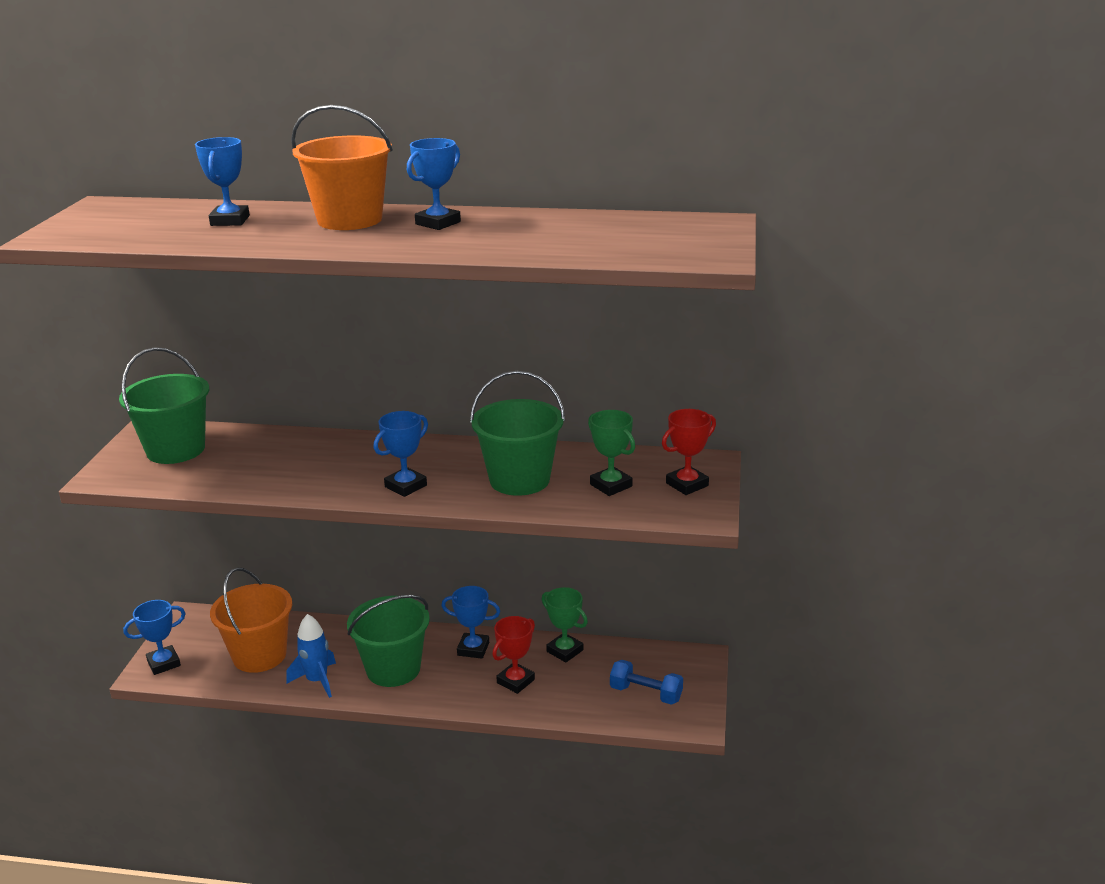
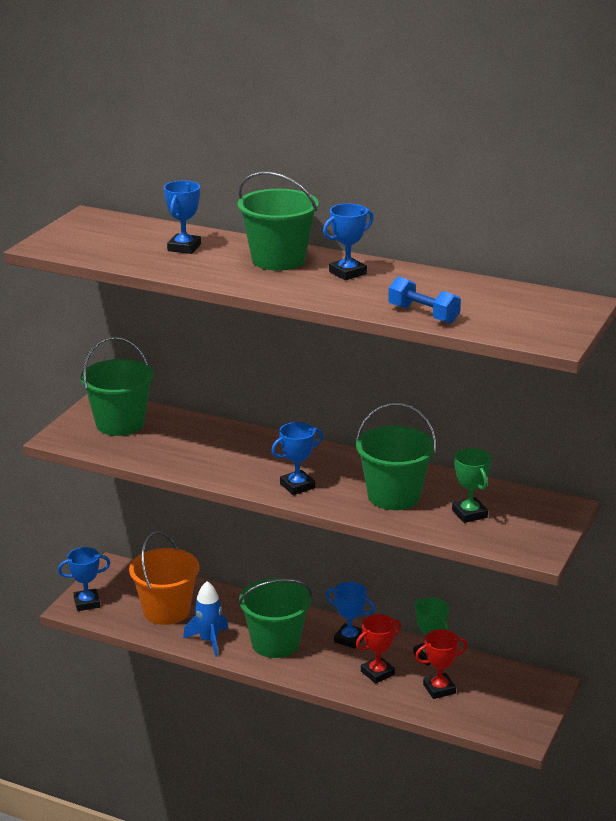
camera: 15 degrees right, 0 degrees up
orange bucket [291,105,393,230] -> green bucket [237,172,319,271]
blue dumbbell [610,660,683,705] -> blue dumbbell moved to [388,276,461,324]
red trophy [662,409,716,495] -> red trophy moved to [415,629,468,699]

